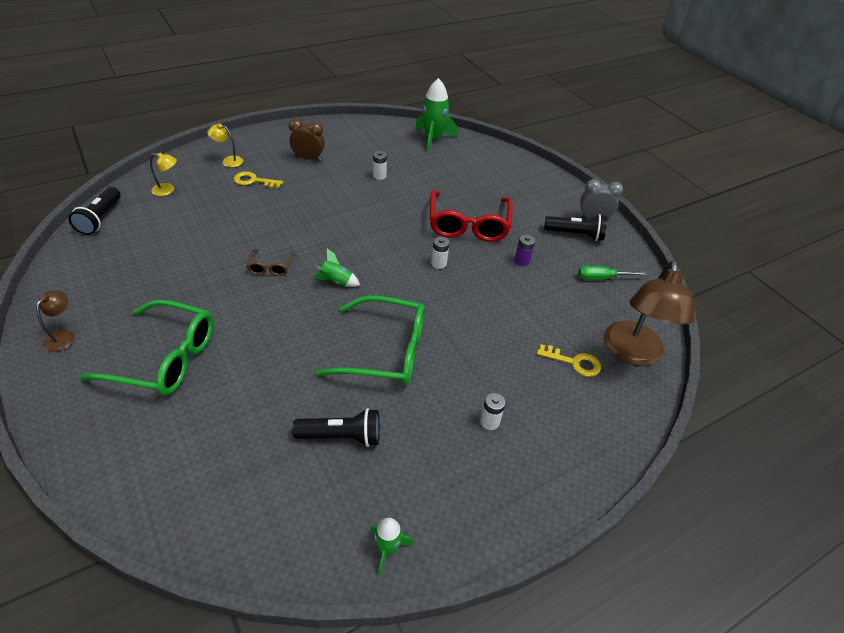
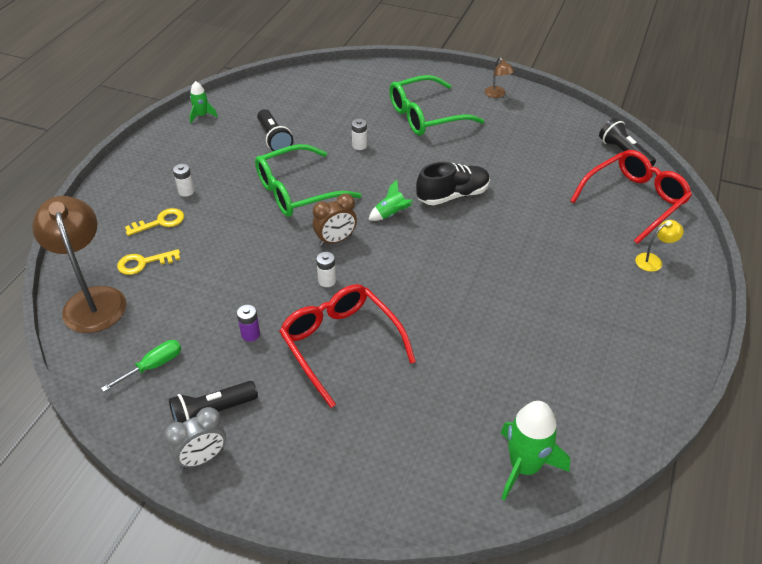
camera: 145 degrees right, 0 degrees up
yellow lamp [150,152,177,196] -> red glasses [570,150,692,244]
yellow key [234,171,283,188] -> yellow key moved to [125,208,184,236]
brown glasses [247,249,294,276] -> black shoe [416,162,490,205]
brown clock [289,119,325,161] -> brown clock moved to [313,194,357,246]
black flashlight [292,408,380,447] -> black flashlight turned 75 degrees counterclockwise [257,109,293,151]
white battery [373,151,387,180] -> white battery moved to [352,119,367,150]

